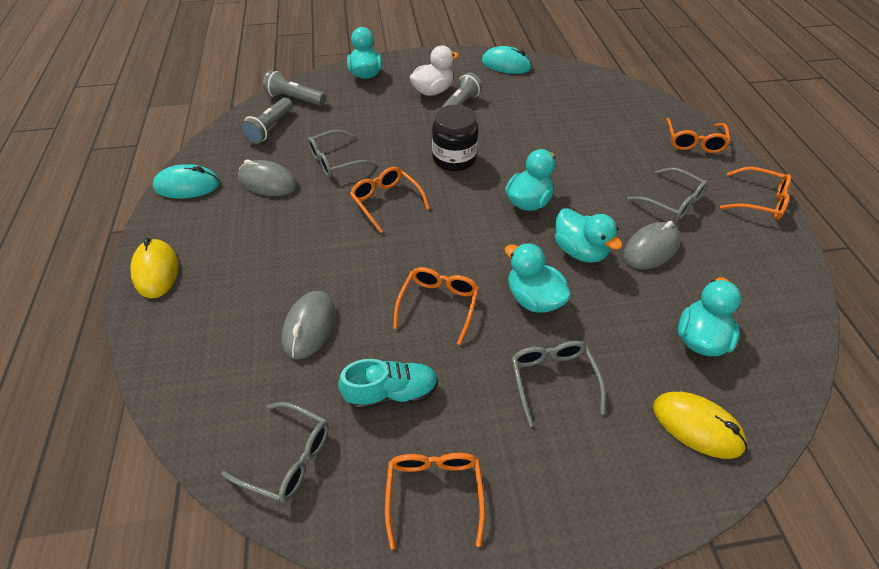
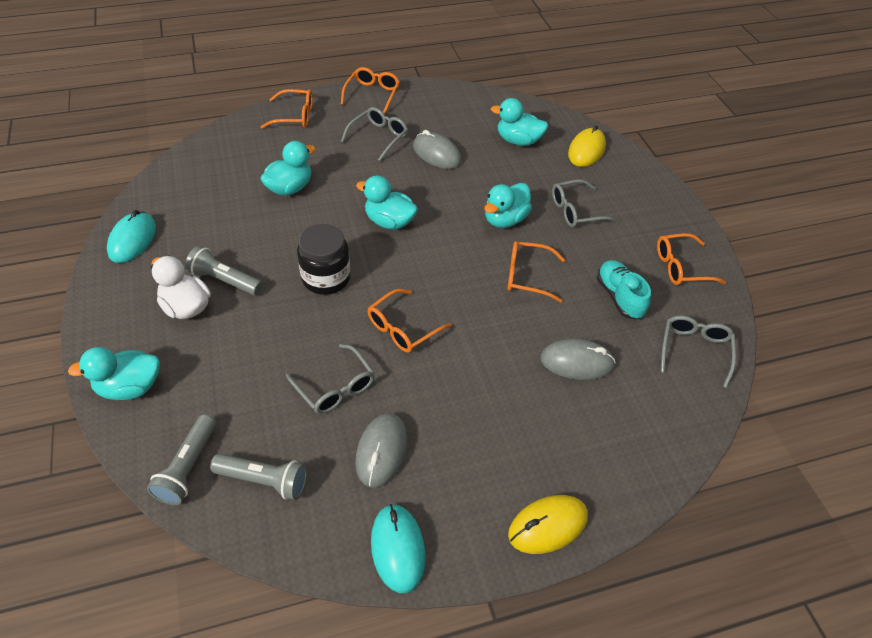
camera: 100 degrees left, 0 degrees up
turquoise duck [555,208,623,262] -> turquoise duck moved to [260,141,315,196]

